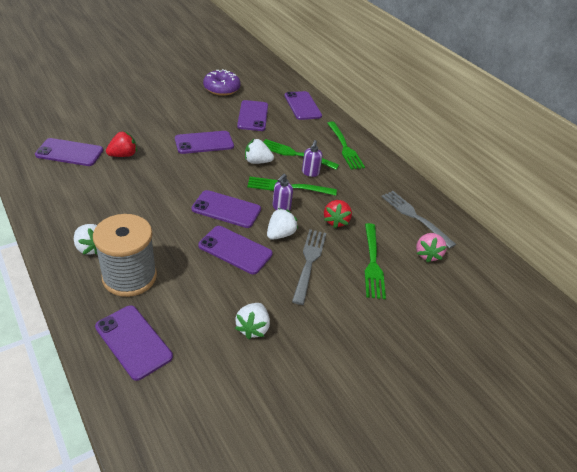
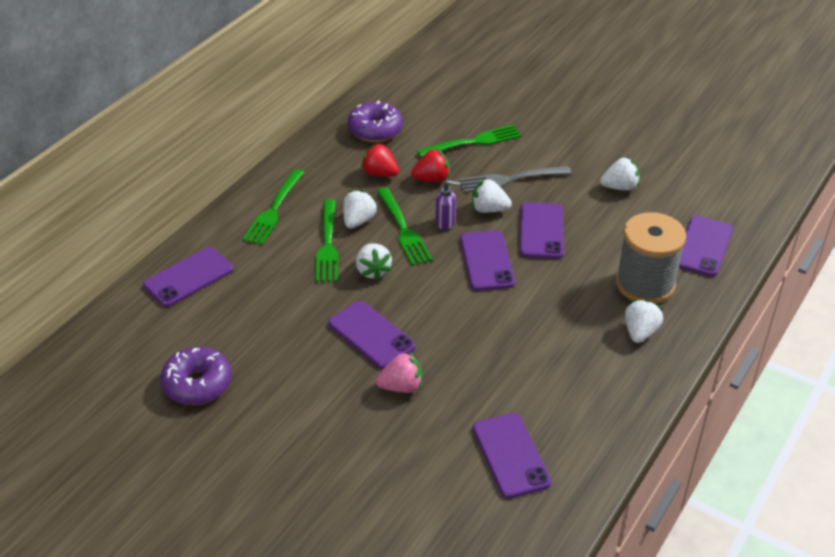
camera: 110 degrees left, 0 degrees up
red strawberry [106,131,137,157] -> red strawberry moved to [361,143,399,177]
purple phone [237,100,268,131] -> none
purple soap dispenser [302,140,322,177] -> white strawberry [343,190,378,228]
green fork [327,122,365,170] -> green fork turned 150 degrees clockwise [243,169,305,245]
grey fork [381,191,456,249] -> purple donut [348,100,403,142]
pink strawberry [416,233,447,263] -> pink strawberry moved to [376,351,422,393]

